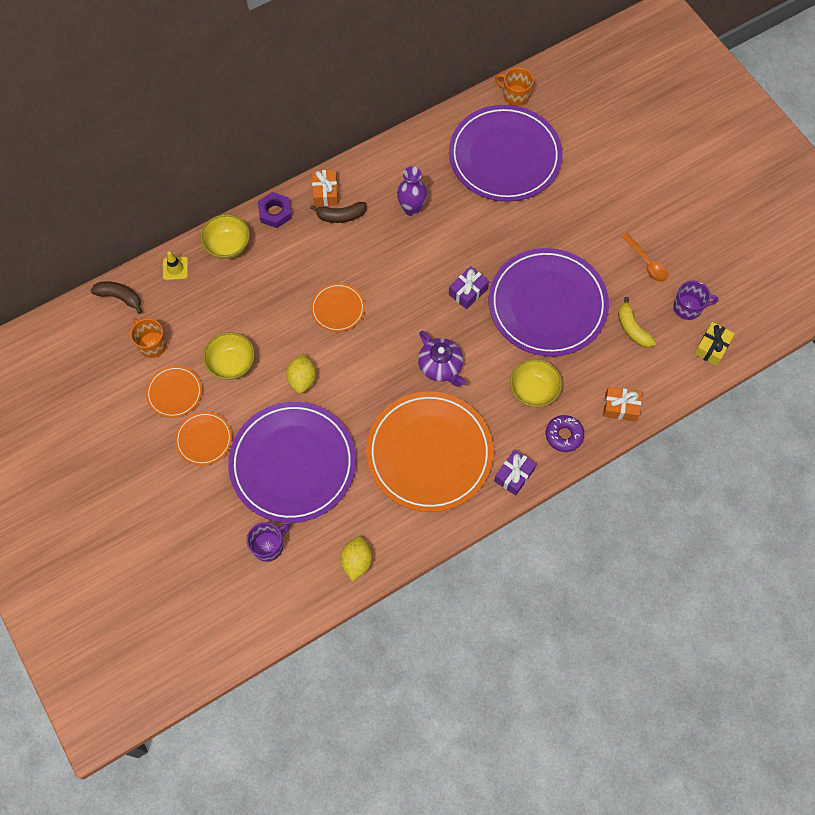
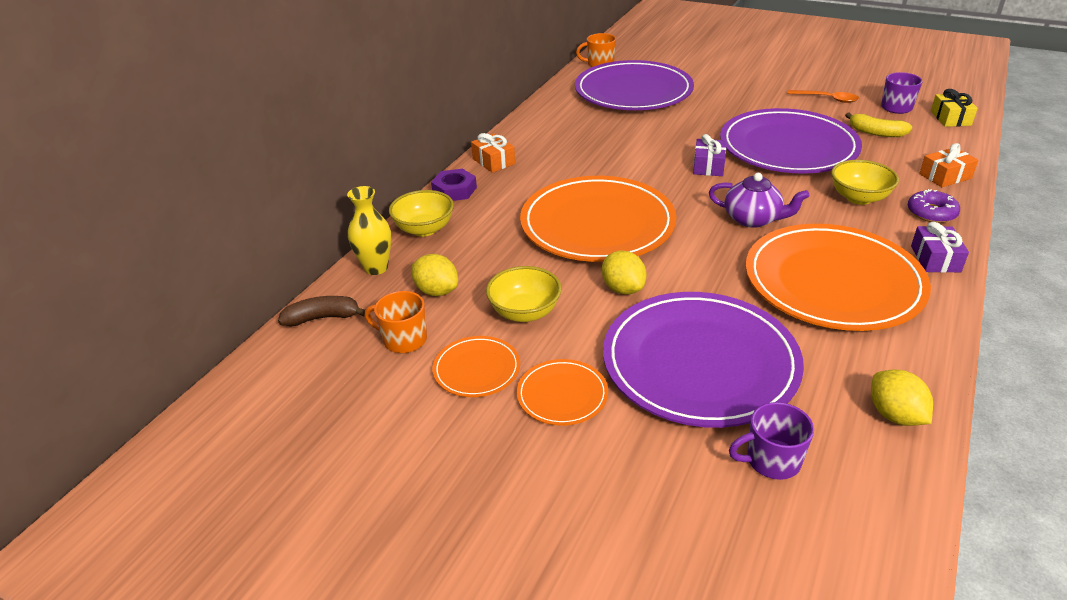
camera: 30 degrees left, 30 degrees down
yellow traffic cone [163,251,188,280] -> yellow vase [347,186,391,275]
purple mug [247,522,291,562] -> purple mug turned 120 degrees counterclockwise [729,402,814,480]
brown banana [310,202,367,223] -> none
orange plate [311,283,365,332] -> orange plate [520,176,676,262], size x2.20
purple vase [397,166,427,216] -> none
none -> yellow lemon [412,254,458,296]

